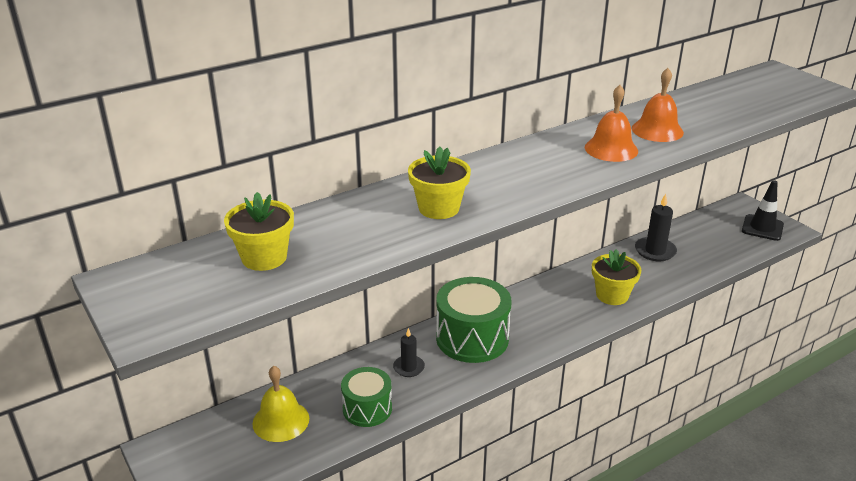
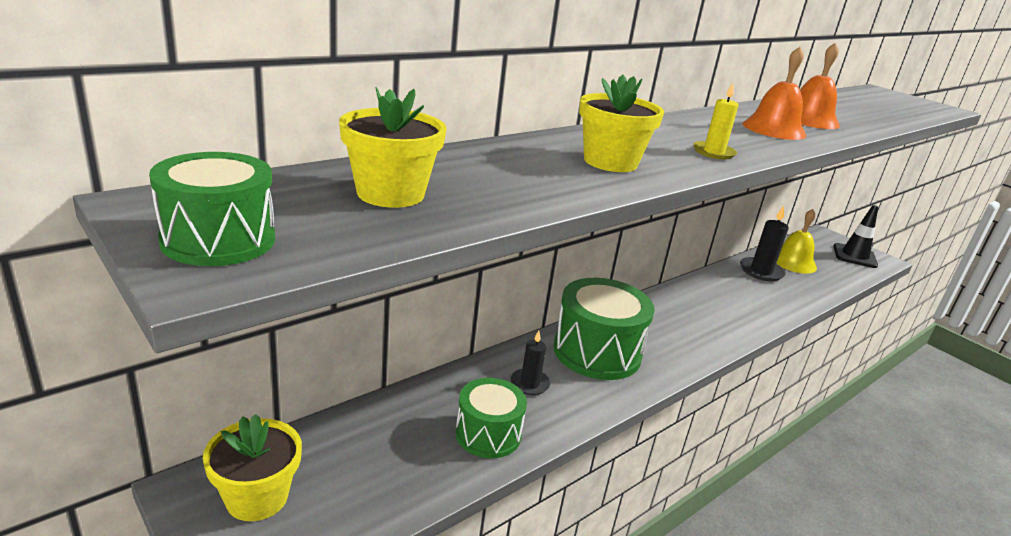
camera: 10 degrees left, 5 degrees down
yellow bell [253,366,309,442] -> yellow bell moved to [776,209,817,274]
yellow flower pot [592,249,641,305] -> yellow flower pot moved to [203,414,302,521]
none -> green drum [149,152,275,266]
none -> yellow candle [693,83,738,159]

